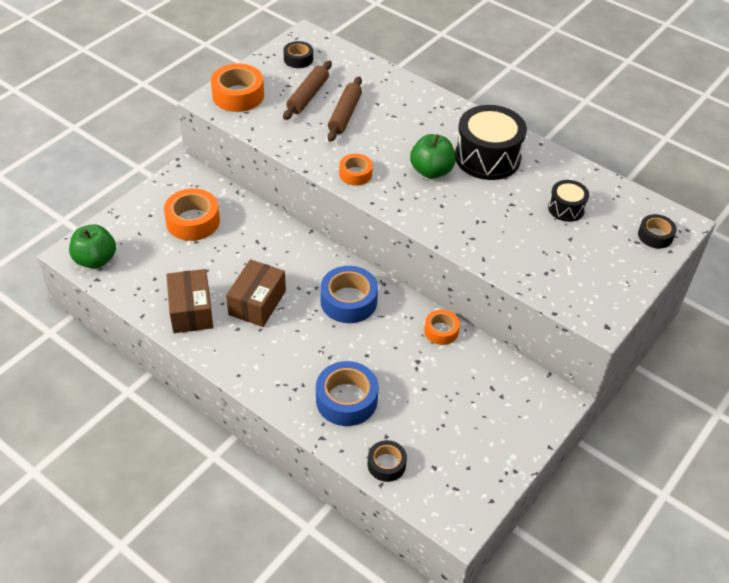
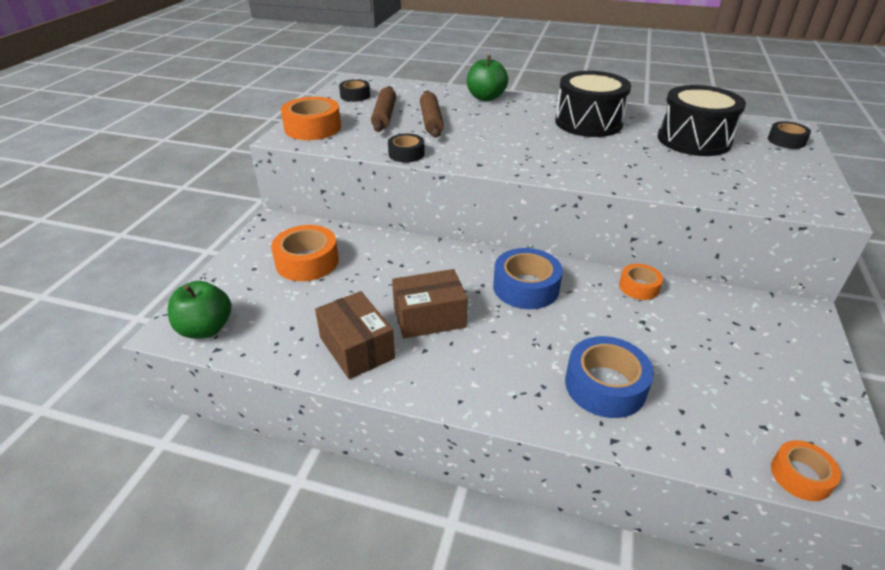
camera: 20 degrees left, 10 degrees down
brown box [226,259,286,327] -> brown box turned 75 degrees clockwise [392,269,468,339]
orange tape [339,154,373,186] -> orange tape moved to [771,440,841,501]
black tape [368,440,407,482] -> black tape moved to [388,134,425,163]
green apple [410,134,456,179] -> green apple moved to [467,55,508,101]
black drum [548,180,589,222] -> black drum [658,85,746,156], size x1.89

